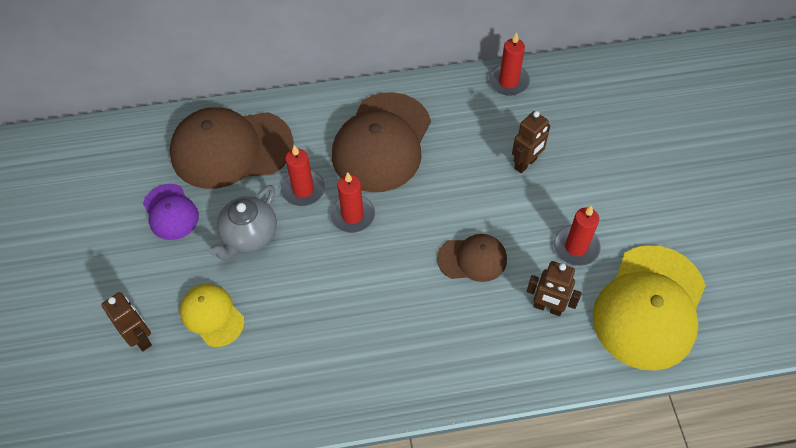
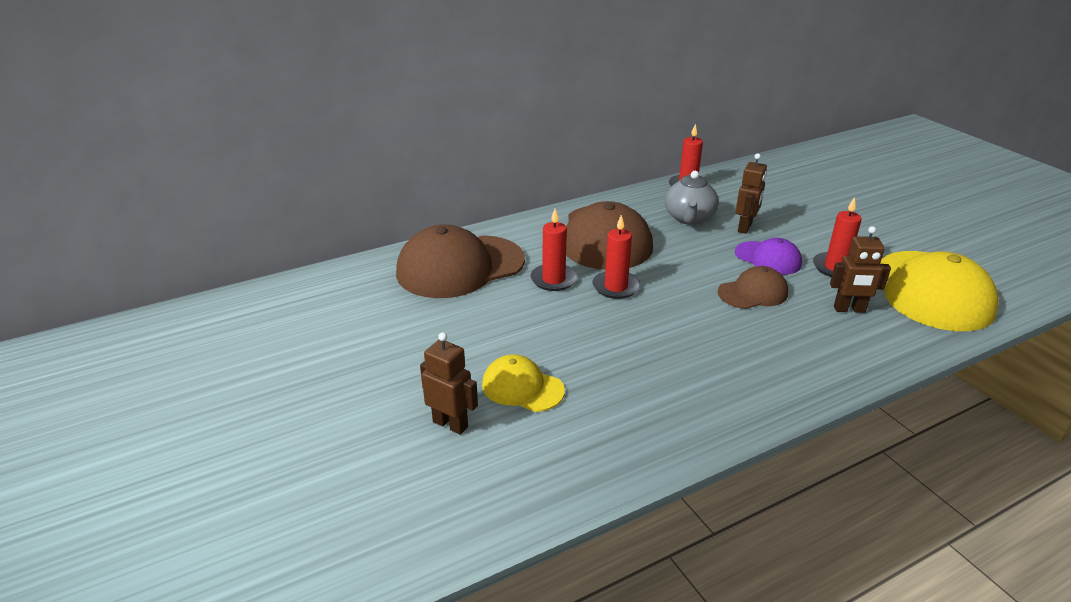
camera: 20 degrees left, 25 degrees down
purple cap [143,184,199,240] -> purple cap moved to [735,238,802,275]
grey teapot [209,185,277,260] -> grey teapot moved to [665,171,719,225]

